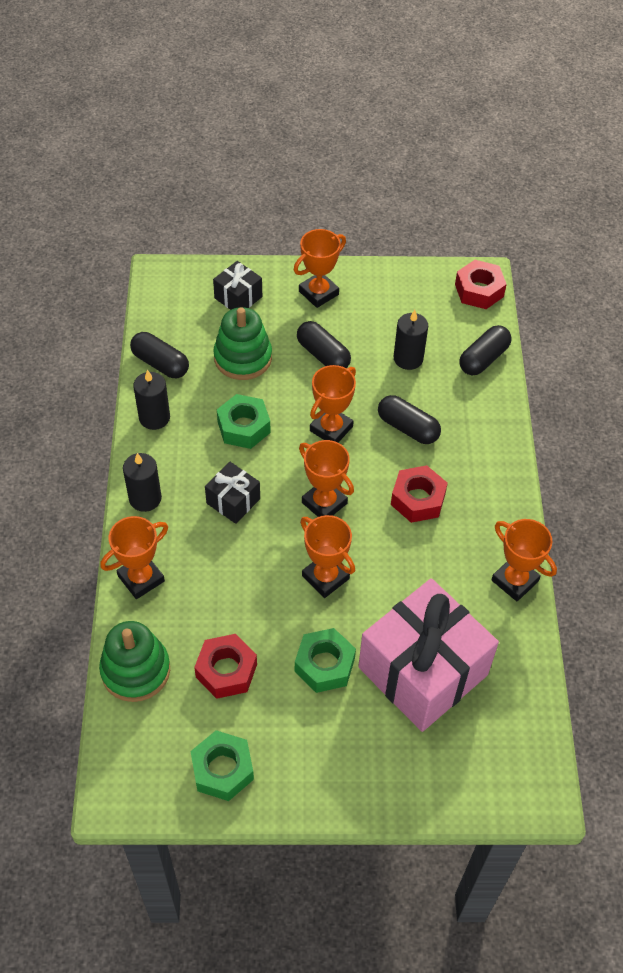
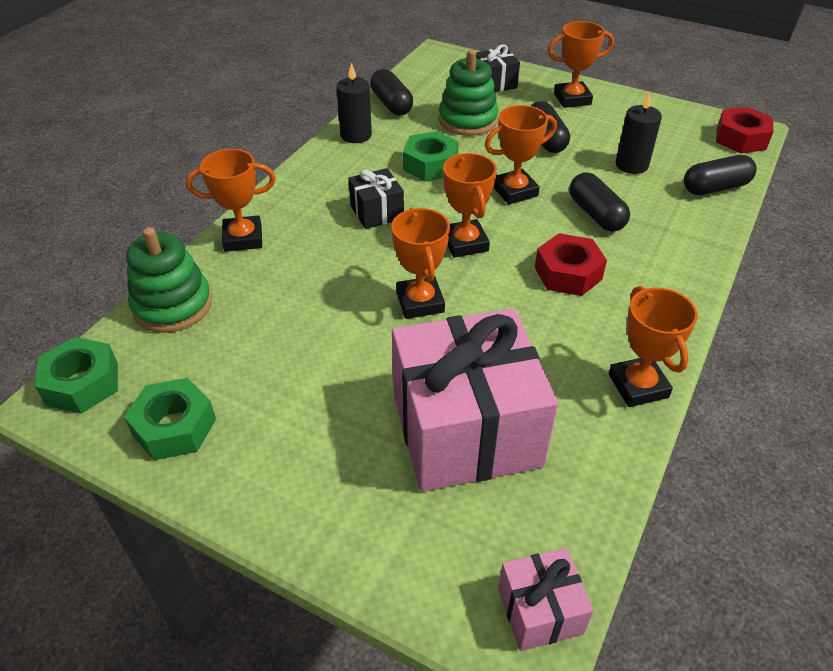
camera: 30 degrees right, 10 degrees down
black candle [123,453,162,512] -> none
red nut [194,634,257,699] -> none
green nut [295,628,356,693] -> green nut moved to [35,337,118,414]
none -> pink gift [498,548,593,651]

